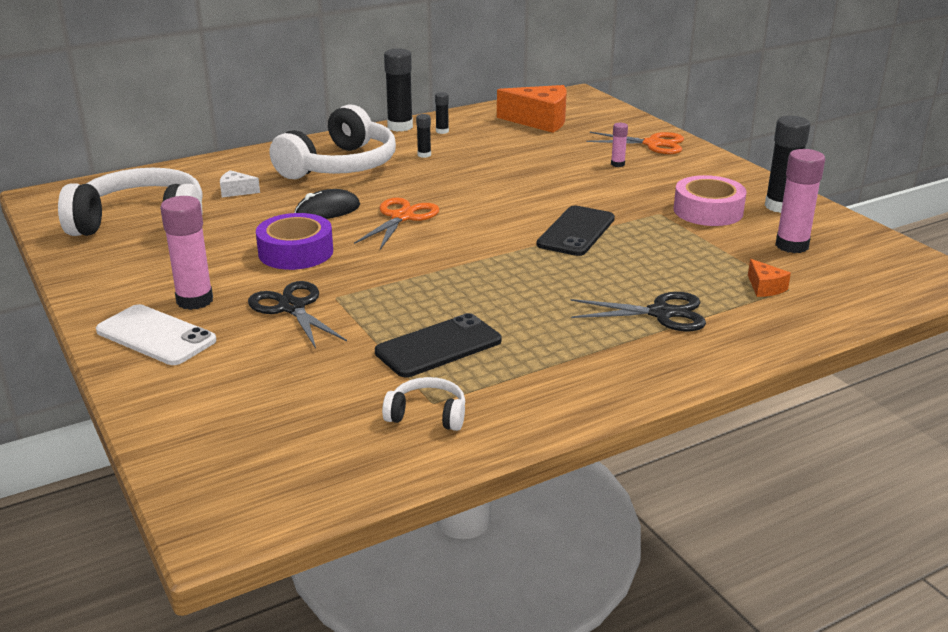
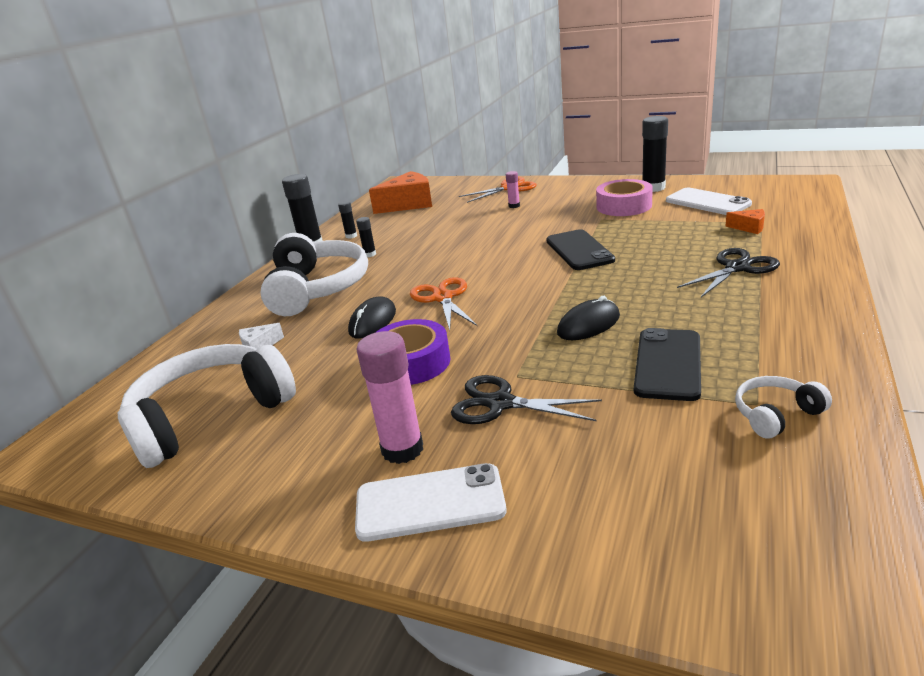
camera: 35 degrees left, 0 degrees up
pink glue stick [775,149,825,253] -> white phone [666,188,752,215]
none -> black mouse [557,296,620,340]

